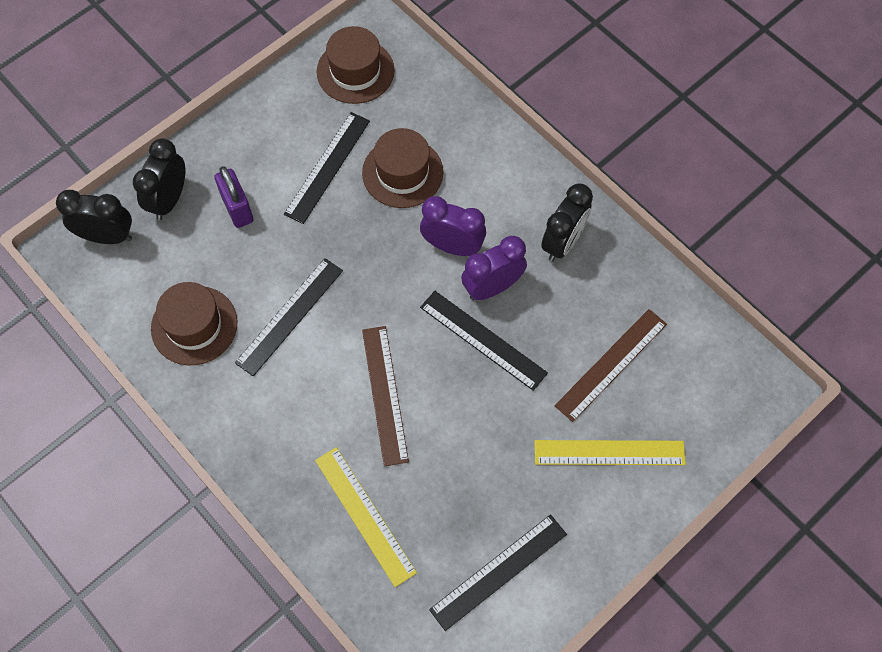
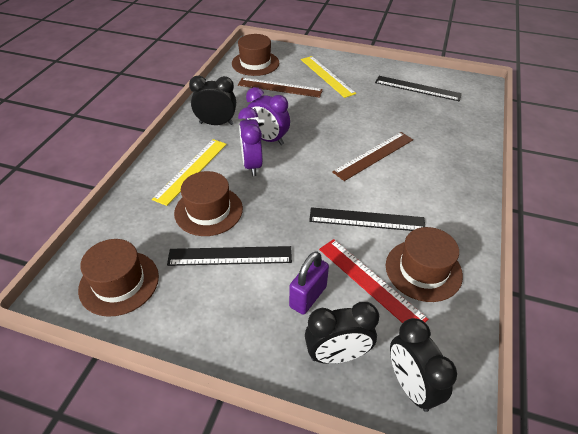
camera: 120 degrees left, 20 degrees down
yellow ruler [315,447,417,587] -> yellow ruler moved to [152,139,227,206]
black ruler [420,291,548,391] -> none
none -> brown hat [232,34,279,76]
none -> red ruler [319,239,428,323]

